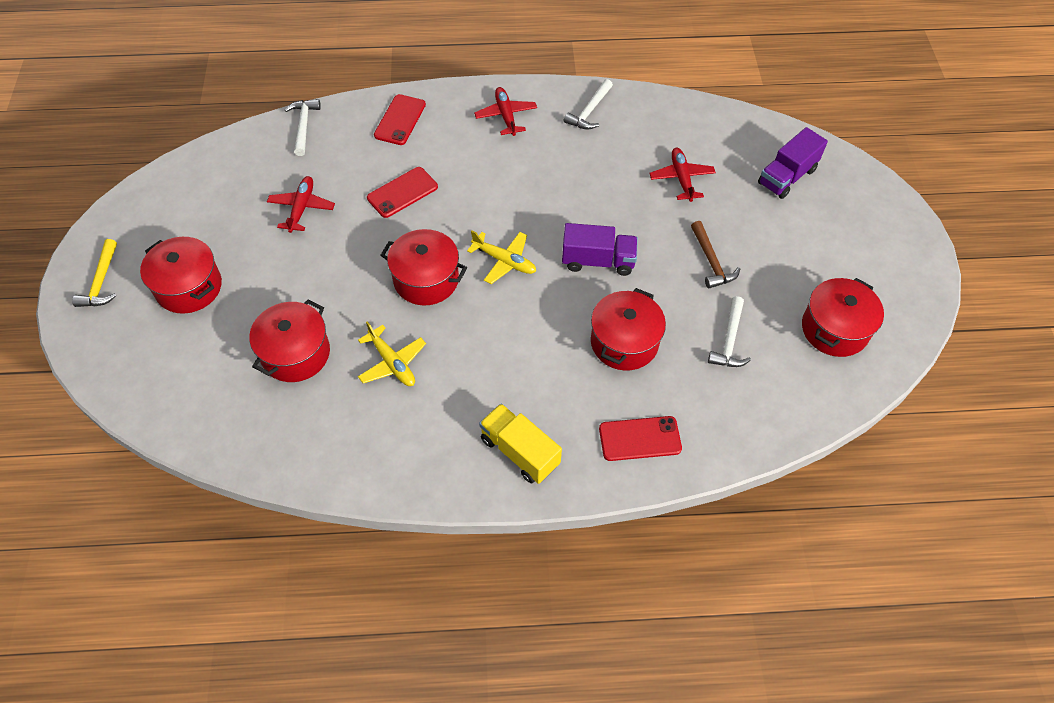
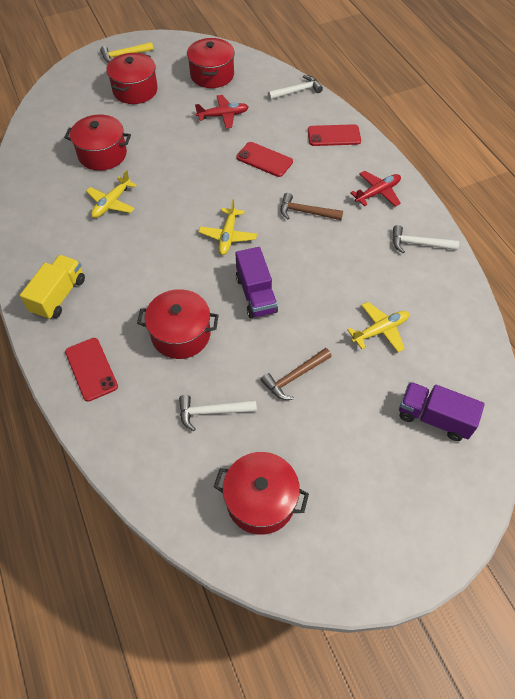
camera: 70 degrees right, 0 degrees up
red pot [380,229,467,306] -> red pot moved to [187,38,235,88]
red plane [649,148,716,202] -> yellow plane [347,302,409,352]
none -> brown hammer [281,193,343,220]

